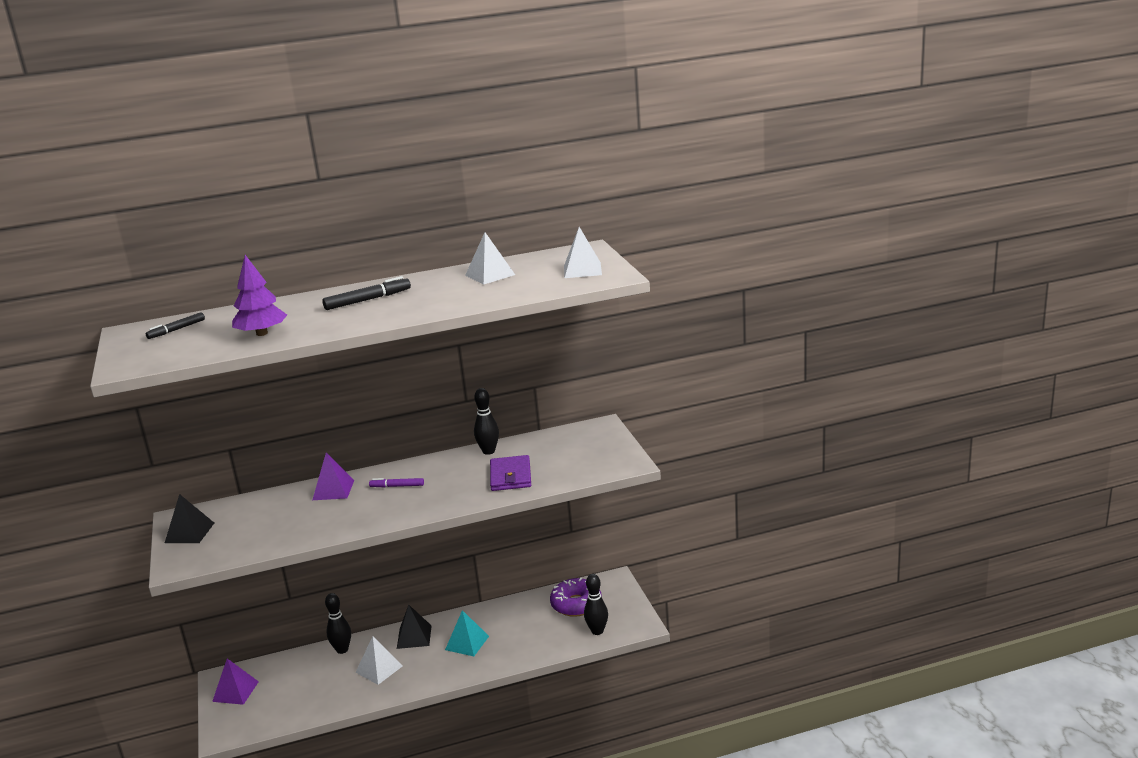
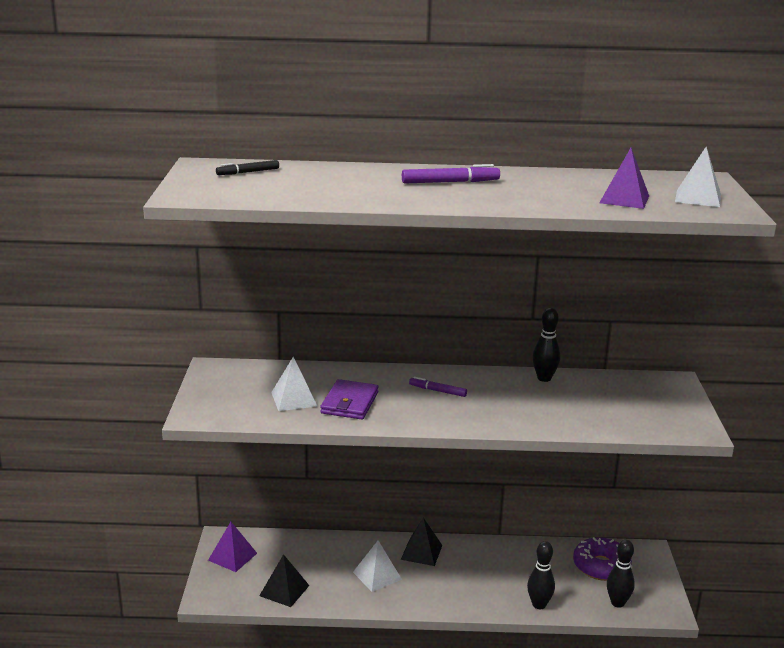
camera: 15 degrees right, 0 degrees up
black pyramid [165,494,214,543] -> black pyramid moved to [259,554,309,607]
purple tree [232,255,287,336] -> none
purple pyramid [312,453,354,500] -> purple pyramid moved to [599,148,649,209]
black marker [322,276,411,310] -> purple marker [402,164,500,184]
black bowling pin [325,593,351,654] -> black bowling pin moved to [527,541,555,609]
turquoise pyramid [445,610,489,656] -> none
white pyramid [465,232,515,285] -> white pyramid moved to [271,357,317,411]
purple wallet [490,455,531,491] -> purple wallet moved to [320,379,379,419]

